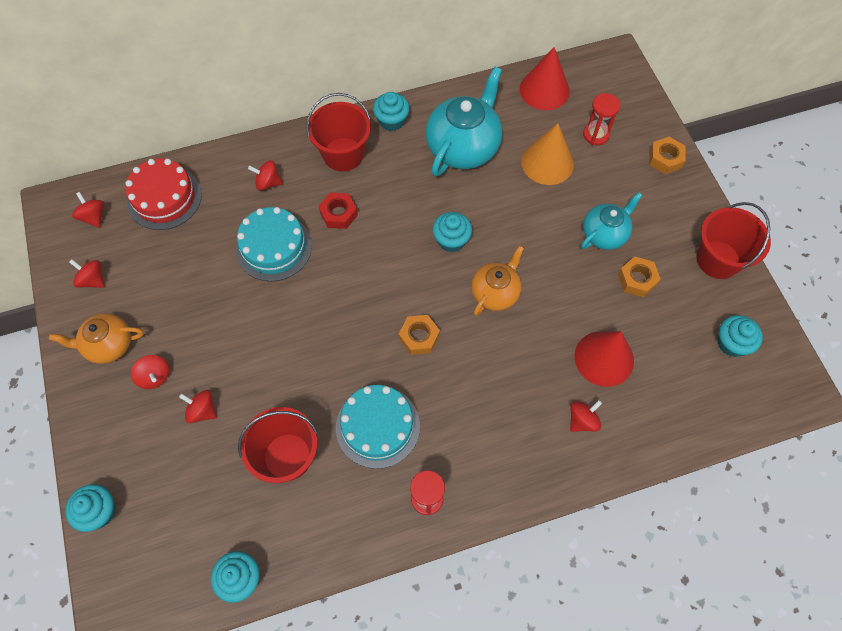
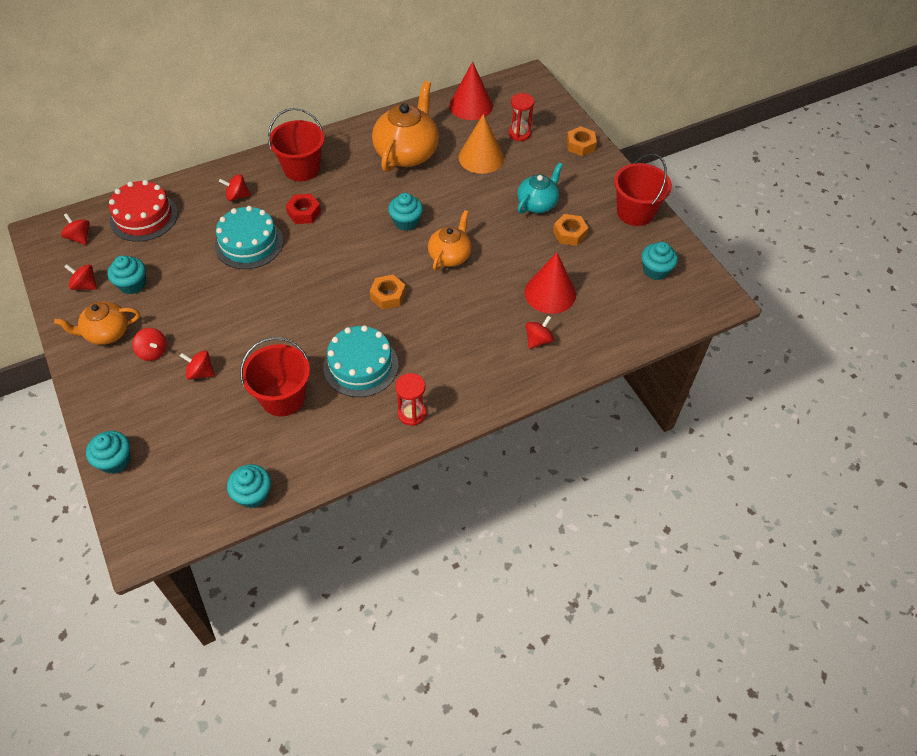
camera: 10 degrees left, 10 degrees down
turquoise cupcake [373,92,410,131] -> turquoise cupcake moved to [108,255,146,294]
turquoise teapot [425,67,502,176] -> orange teapot [372,81,439,172]

